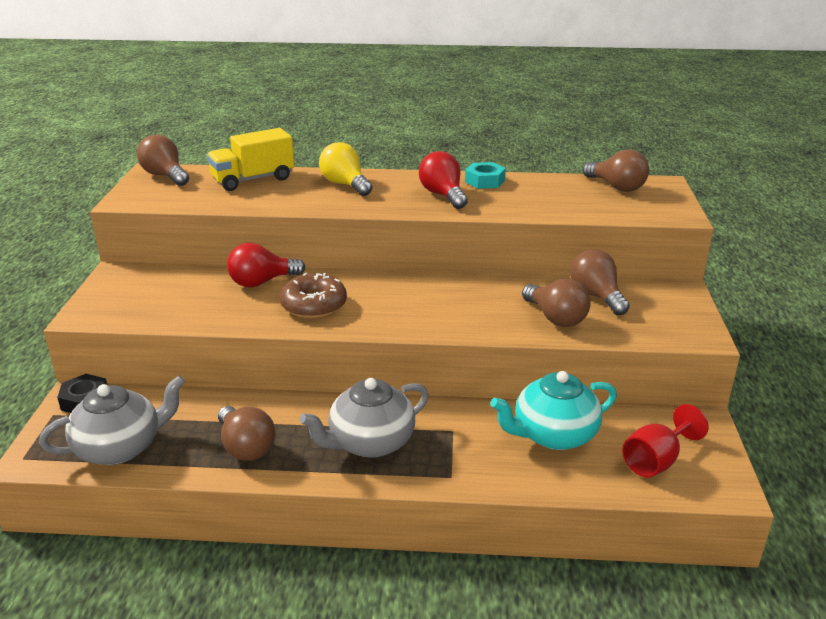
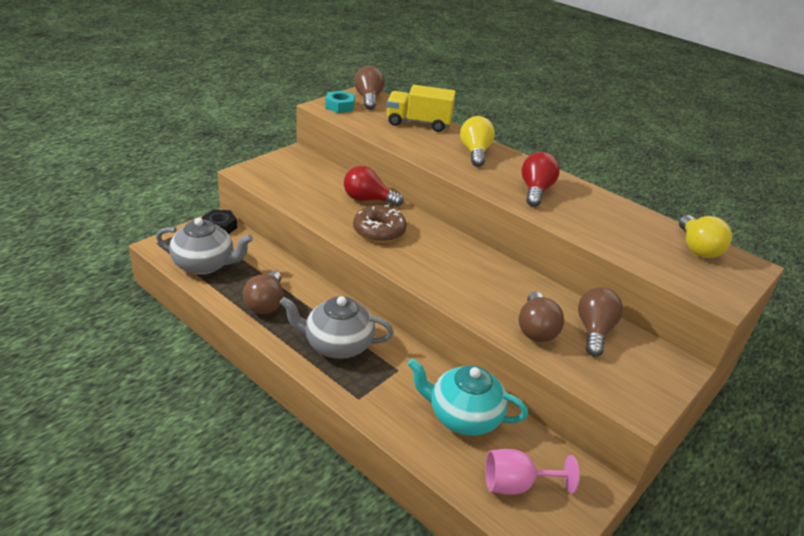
camera: 35 degrees right, 5 degrees up
turquoise nut [465,162,506,189] -> turquoise nut moved to [325,91,355,113]
brown light bulb [583,150,649,192] -> yellow light bulb [679,215,732,258]
red goblet [622,404,709,477] -> pink goblet [485,449,579,495]

